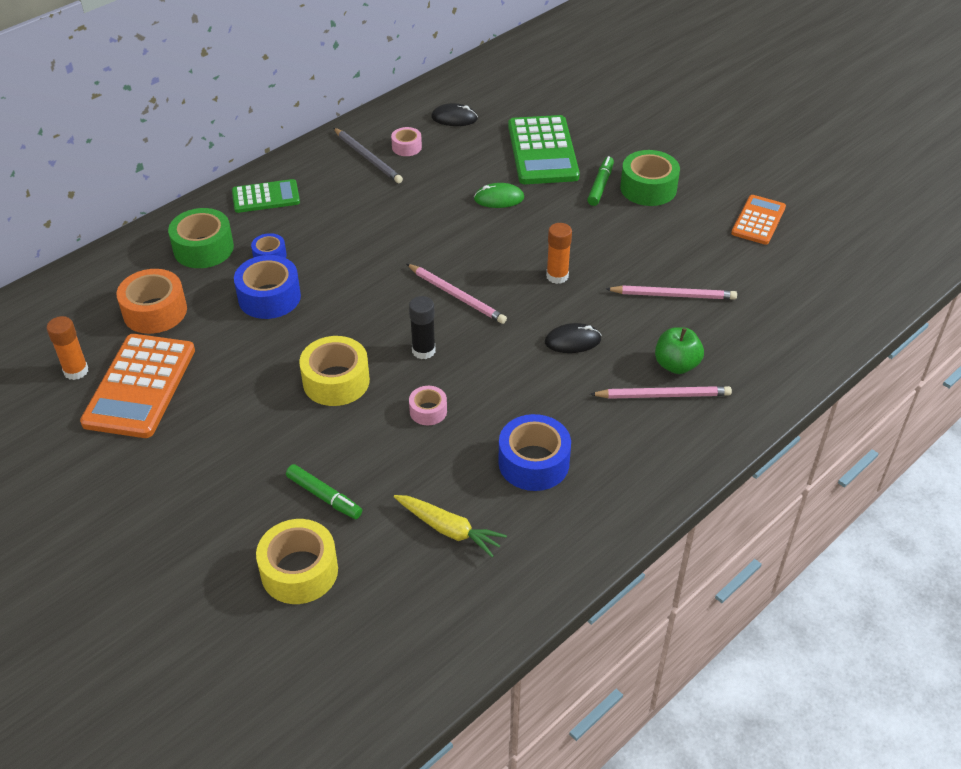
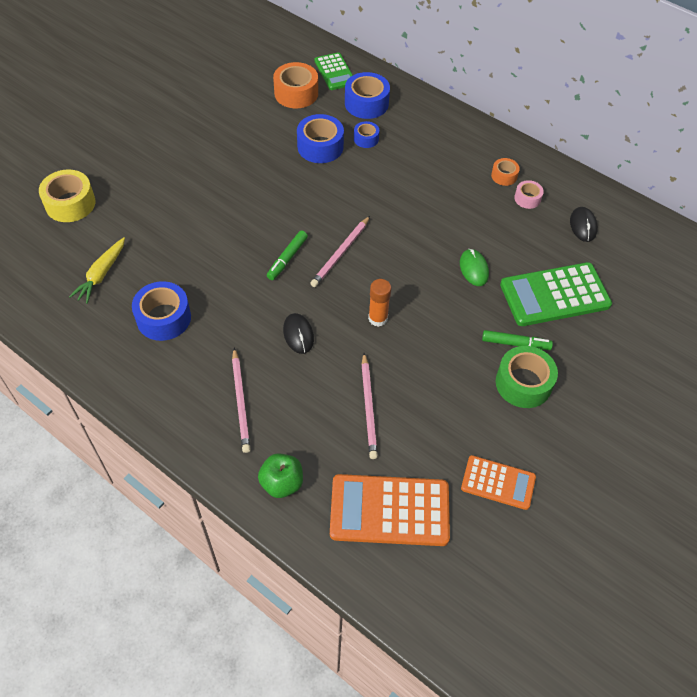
camera: 80 degrees right, 10 degrees up
orange glue stick [47,316,88,380] -> none
orange calculator [80,334,195,438] -> orange calculator moved to [330,474,450,546]
green tape [168,208,234,268] -> blue tape [345,72,390,119]
green calculator [232,179,300,213] -> green calculator moved to [314,52,353,90]
green marker [286,464,362,519] -> green marker moved to [267,230,308,280]
yellow tape [299,336,370,406] -> none
grey pencil [333,128,403,183] -> orange tape [491,158,520,186]
black glue stick [409,296,435,359] -> none
pink tape [409,386,447,425] -> none
green apple [655,327,704,374] -> green apple moved to [258,453,303,498]

